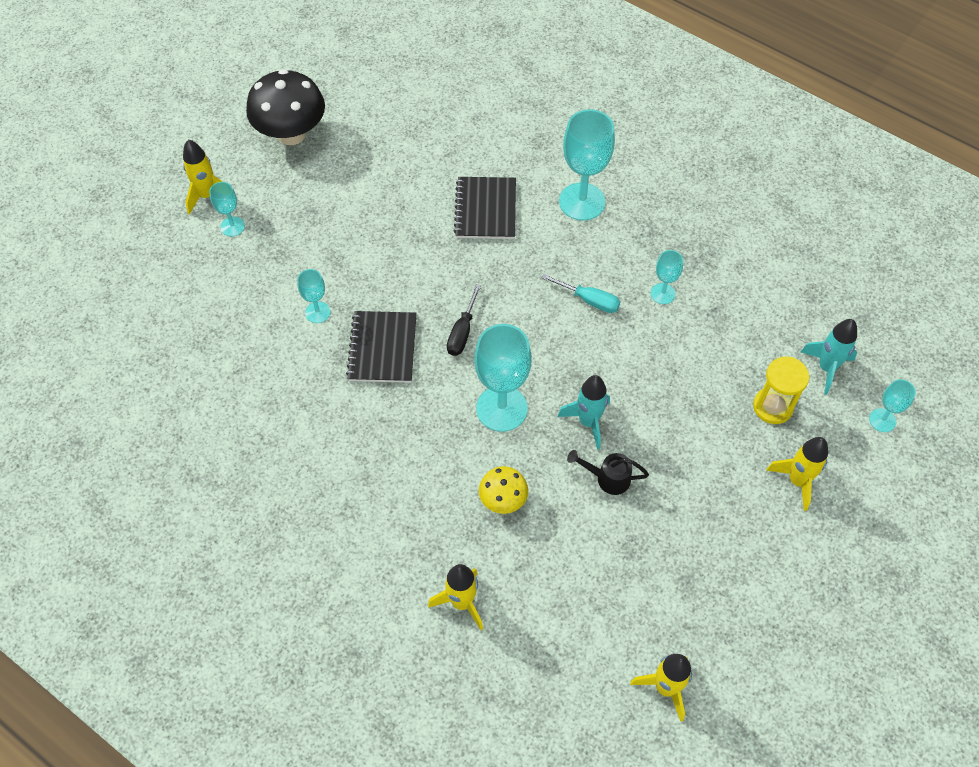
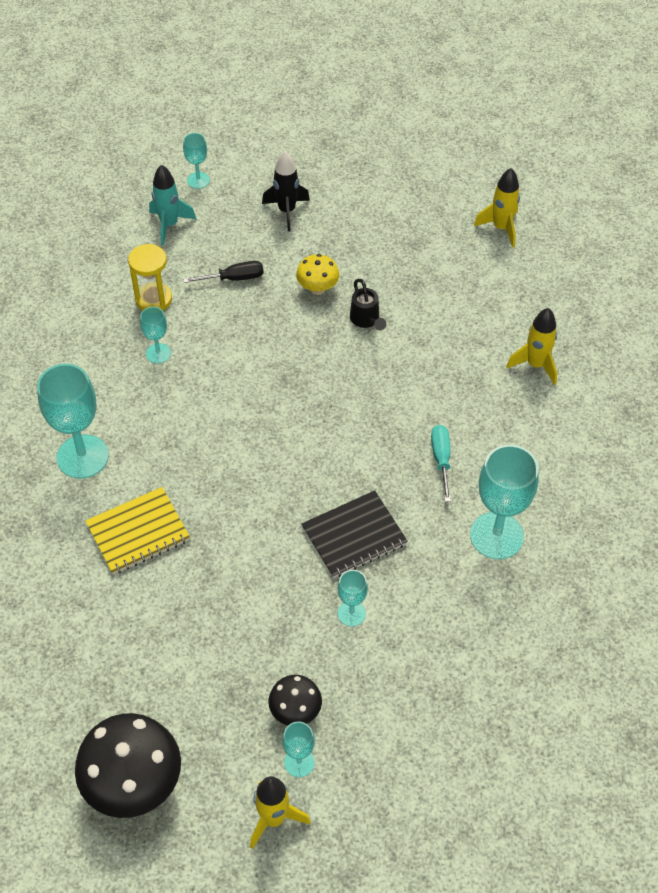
camera: 120 degrees left, 5 degrees down
black screwdriver [447,284,481,356] -> black screwdriver moved to [183,261,264,283]
black notebook [454,177,516,239] -> yellow notebook [85,487,190,575]
turquoise goblet [474,324,532,432] -> turquoise goblet moved to [470,445,539,559]
yellow mushroom [479,466,528,514] -> yellow mushroom moved to [296,254,339,295]
turquoise screwdriver [542,274,620,313] -> turquoise screwdriver moved to [431,425,451,502]
turquoise rocket [558,375,610,450] -> none
yellow hourglass [753,357,809,424] -> yellow hourglass moved to [128,244,172,311]
yellow rocket [766,437,828,511] -> black rocket [262,151,310,231]
none -> black mushroom [269,675,322,725]

